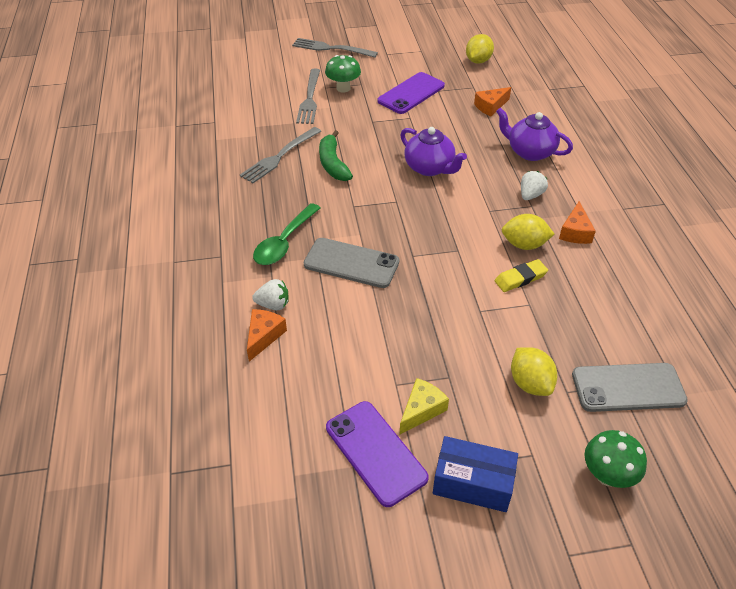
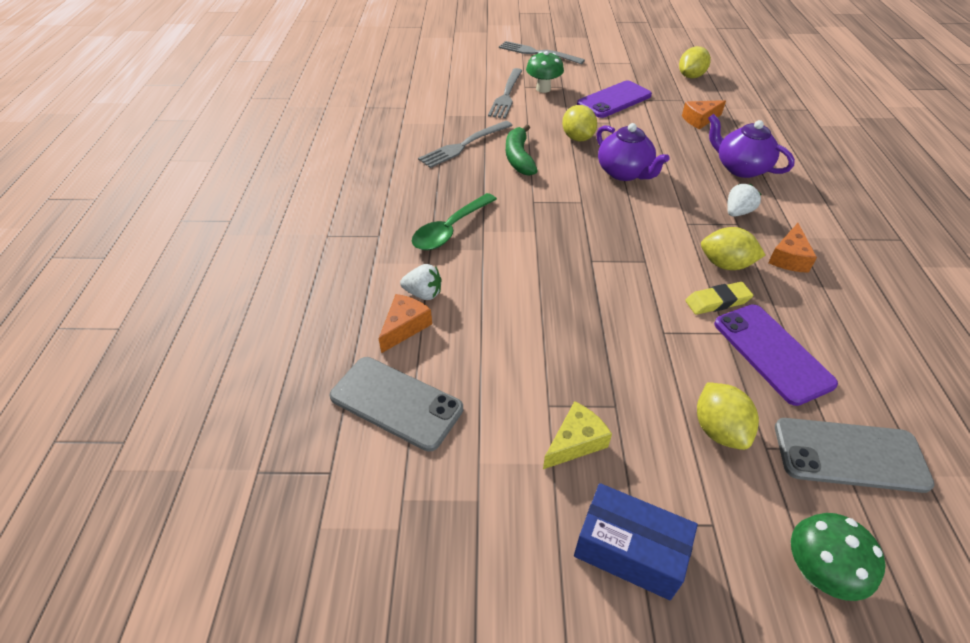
camera: 10 degrees right, 0 degrees up
grey phone [303,238,399,288] -> grey phone moved to [329,357,463,452]
purple phone [326,401,429,507] -> purple phone moved to [714,304,838,406]
none -> yellow lemon [562,105,597,141]

